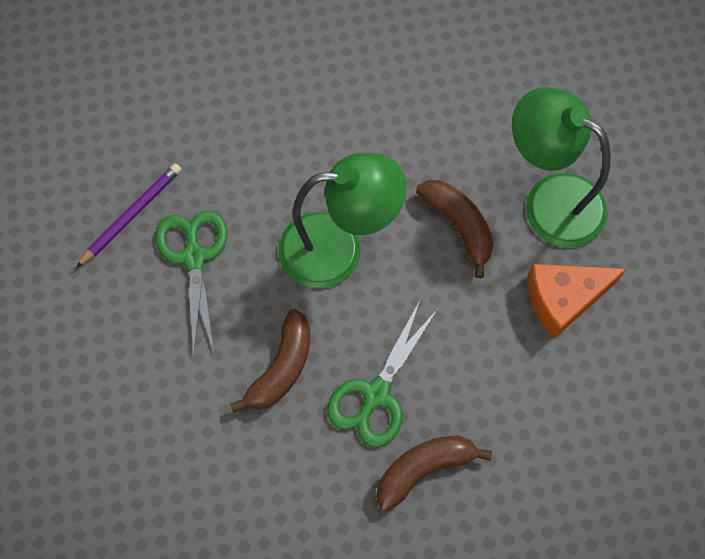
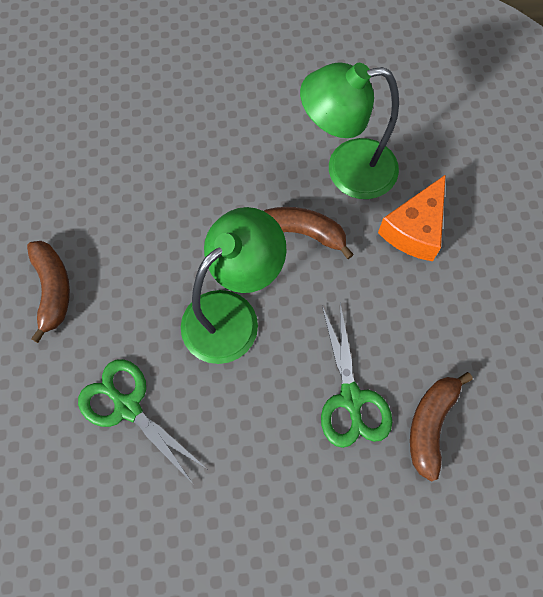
camera: 40 degrees left, 0 degrees up
purple pencil [76,163,181,268] -> none
brown banana [230,309,310,413] -> brown banana moved to [27,241,70,343]

